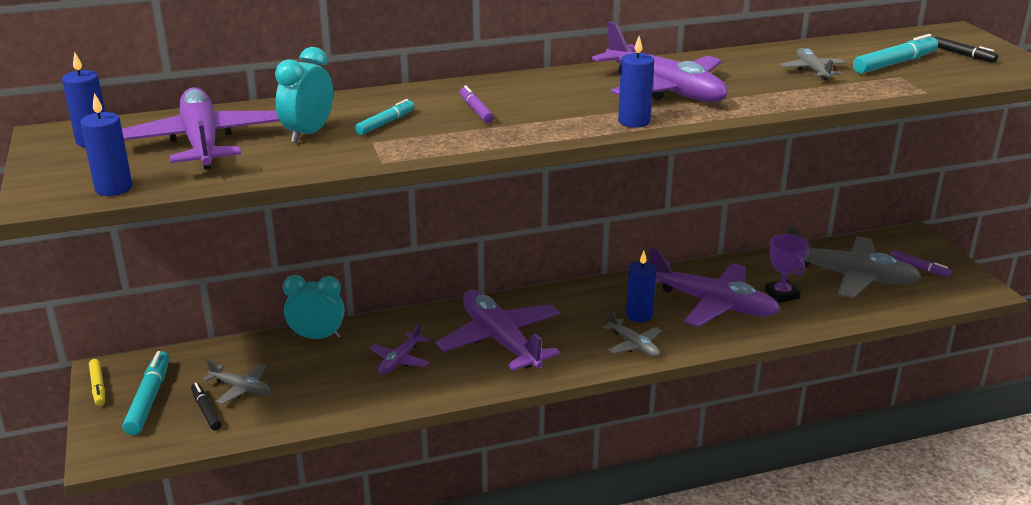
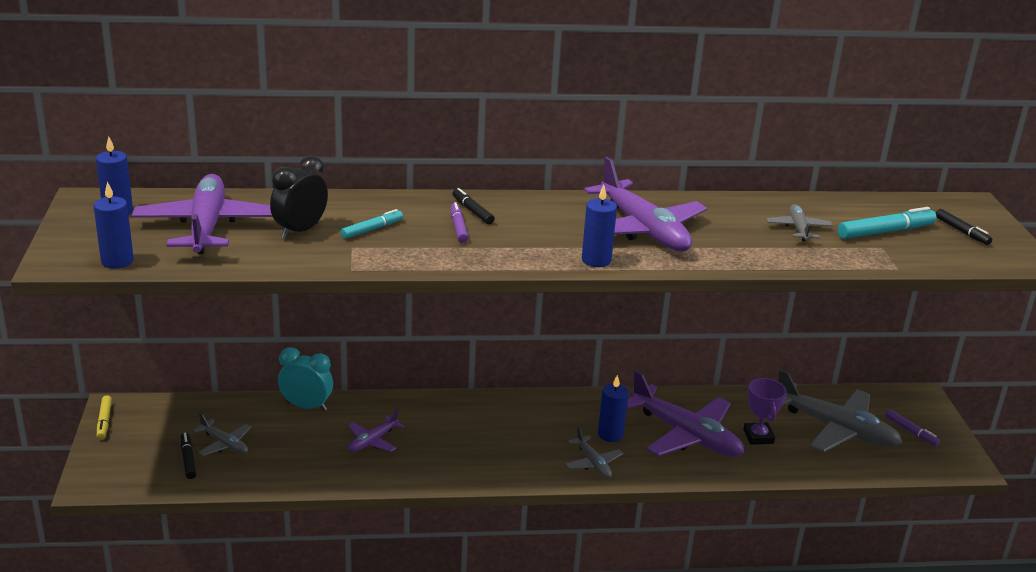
camera: 10 degrees right, 0 degrees up
turquoise marker [122,351,170,435] -> none
turquoise clock [275,47,333,143] -> black clock [270,155,328,239]
purple plane [436,290,561,371] -> none
none -> black marker [452,188,495,224]

